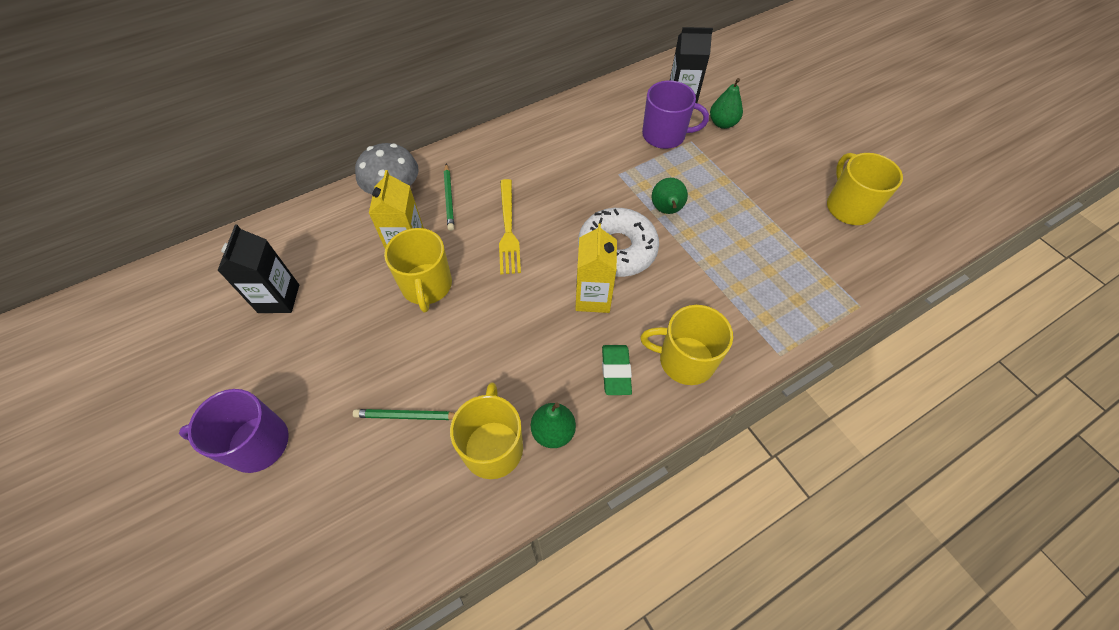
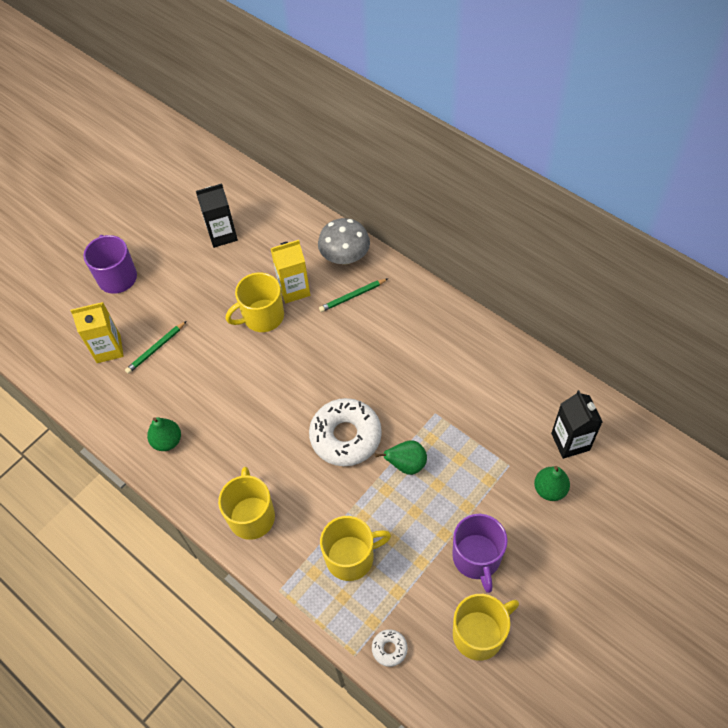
camera: 75 degrees right, 0 degrees up
green pencil [353,409,455,420] -> green pencil turned 120 degrees counterclockwise [125,321,186,374]
yellow mug [450,383,523,479] -> yellow mug moved to [320,516,391,581]
yellow fork [499,179,521,274] -> none
yellow carton [575,223,617,313] -> yellow carton moved to [70,302,124,363]
green eraser [602,345,632,395] -> none
purple mug [642,80,709,149] -> purple mug moved to [452,514,508,593]
none -> white donut [372,629,408,667]

